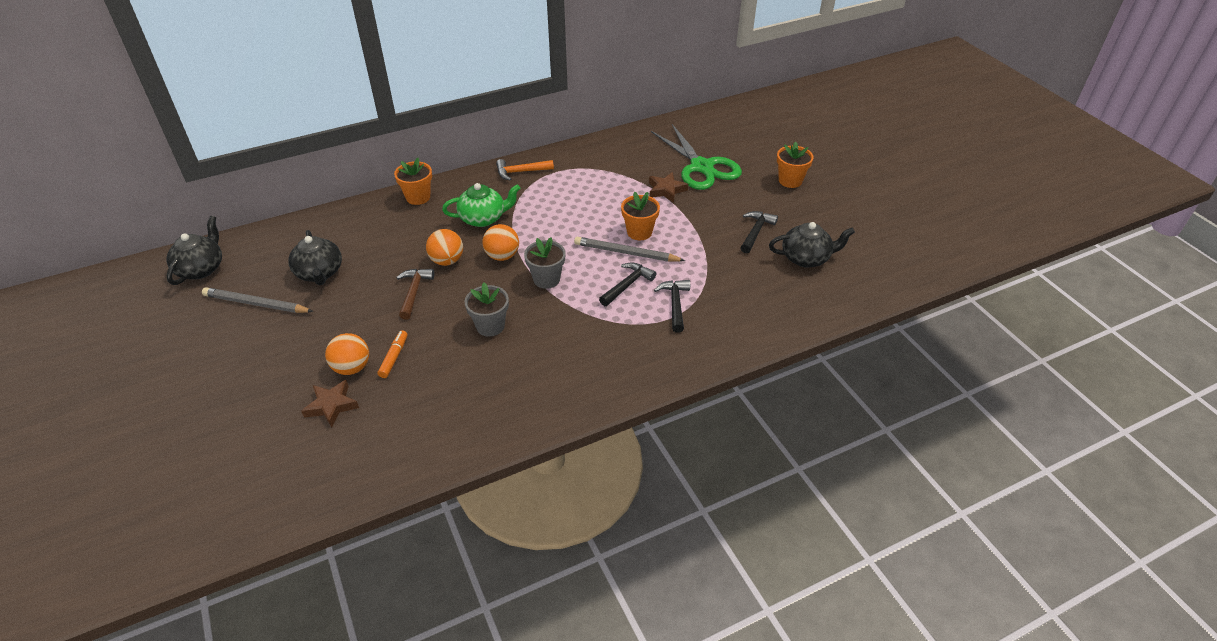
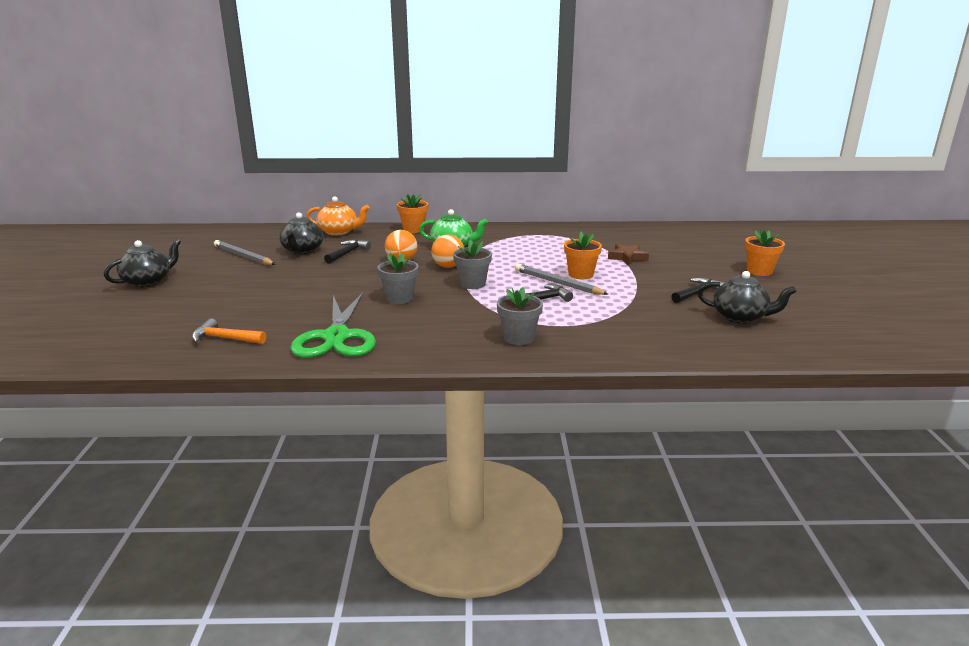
camera: 25 degrees right, 20 degrees down
black teapot [166,216,222,285] -> black teapot moved to [104,239,181,287]
brown star [301,380,359,428] -> none
orange ball [325,333,369,375] -> none
orange marker [378,330,408,378] -> none
brown hammer [396,269,435,320] -> none
orange hammer [496,159,554,181] -> orange hammer moved to [192,318,266,344]
green scissors [651,124,742,190] -> green scissors moved to [290,293,376,358]
black hammer [654,280,690,333] -> black hammer moved to [324,239,371,264]
none -> orange teapot [307,197,370,236]
none -> grey flower pot [497,287,543,345]

